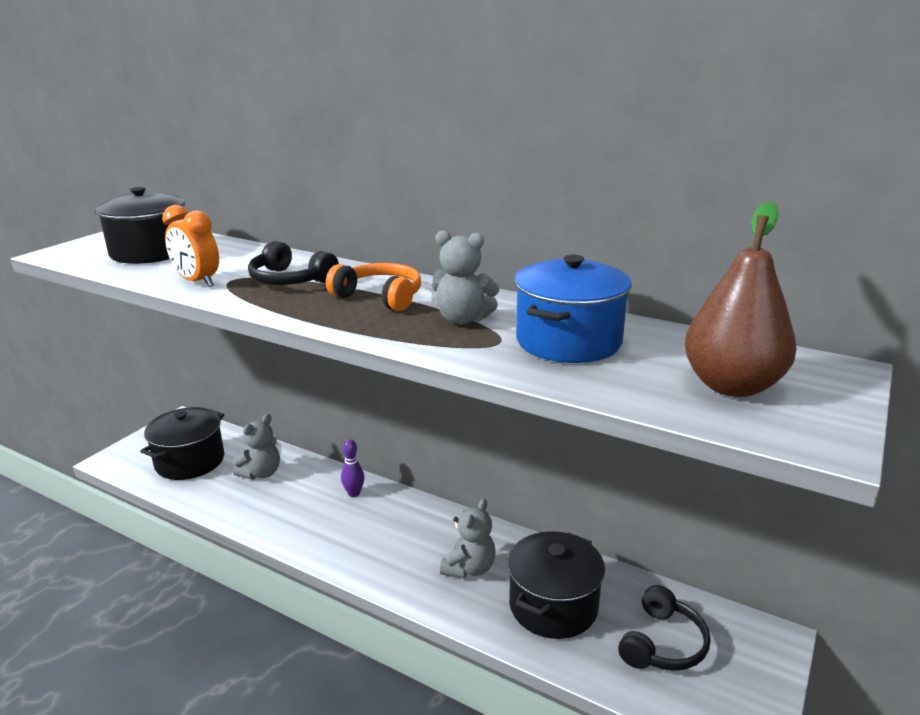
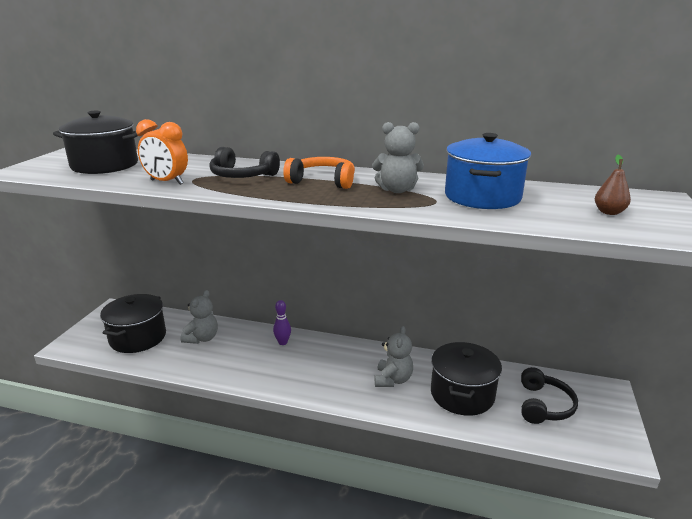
camera: 15 degrees left, 0 degrees up
brown pear [684,201,797,397] -> brown pear [595,154,631,215], size x0.46

